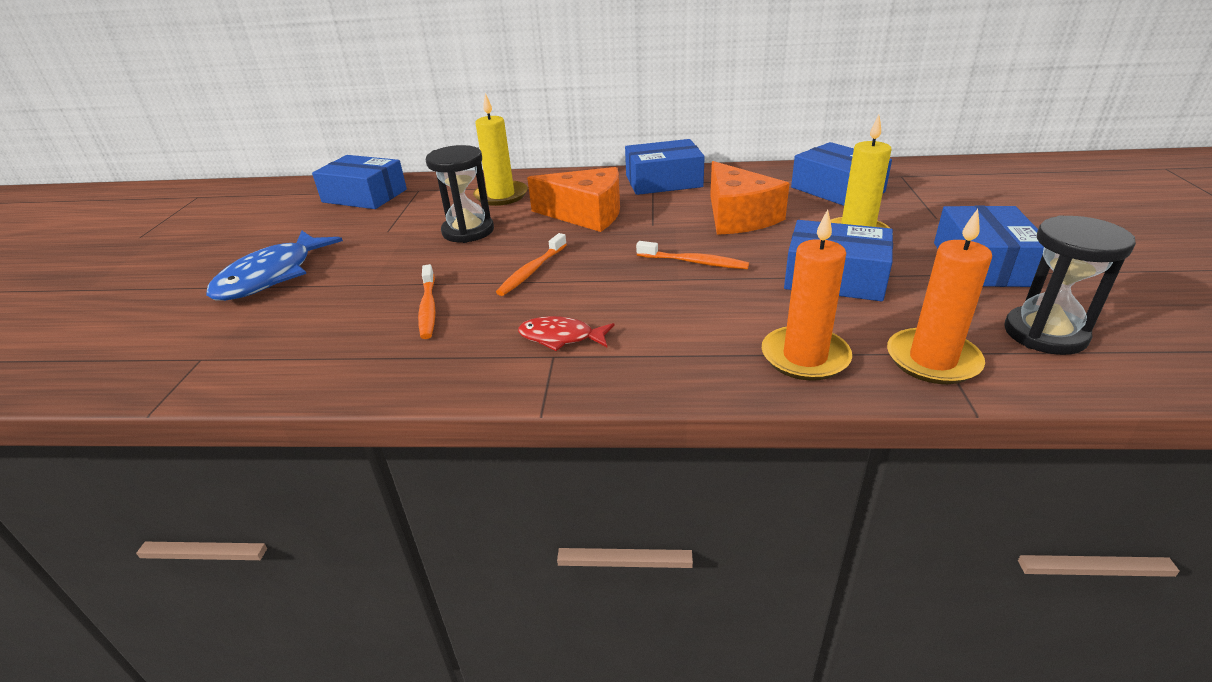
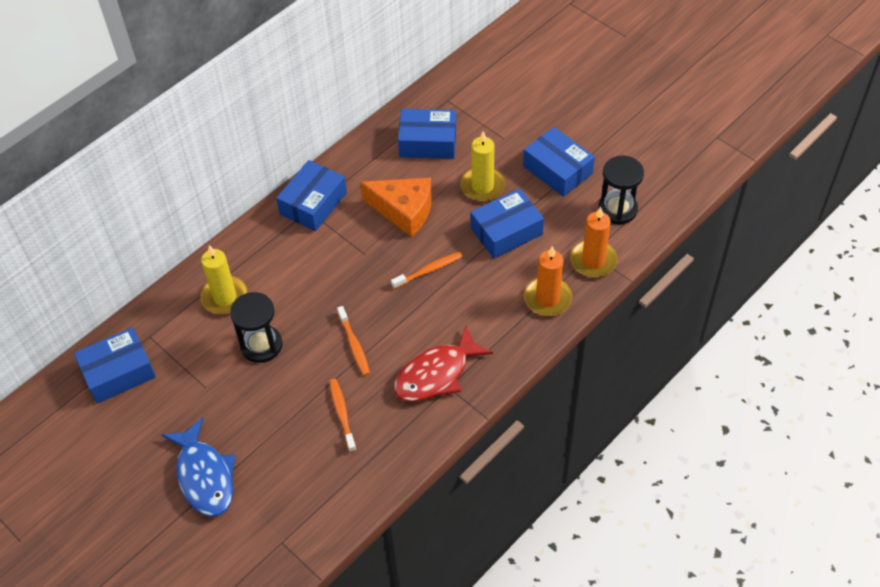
camera: 50 degrees left, 20 degrees up
orange toothbrush [418,264,435,339] -> orange toothbrush turned 135 degrees counterclockwise [329,379,356,452]
red fish [518,316,614,351] -> red fish [394,326,493,402], size x1.79
orange cheese [527,167,620,232] -> none

